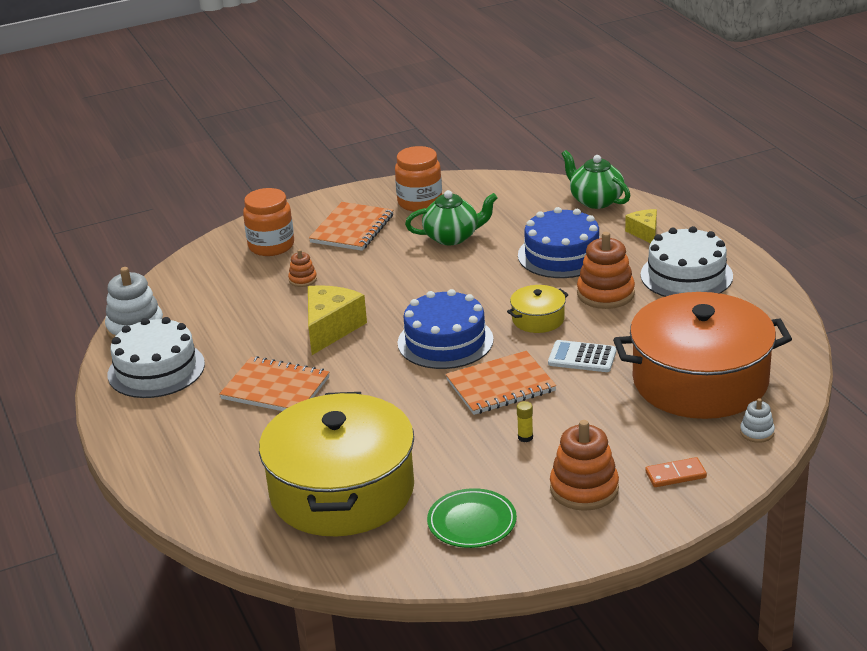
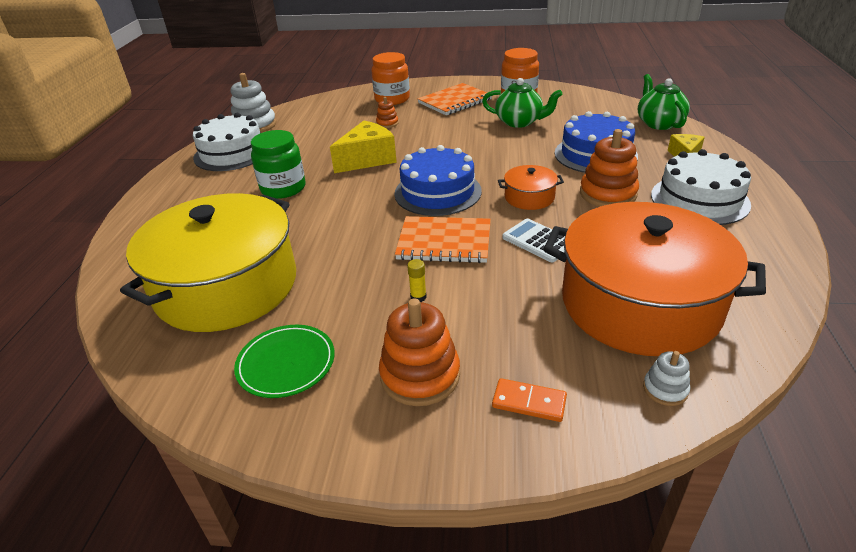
camera: 30 degrees right, 5 degrees up
orange notebook [219,356,329,411] -> green jar [251,130,306,199]
yellow pot [507,285,569,333] -> orange pot [498,165,564,210]

